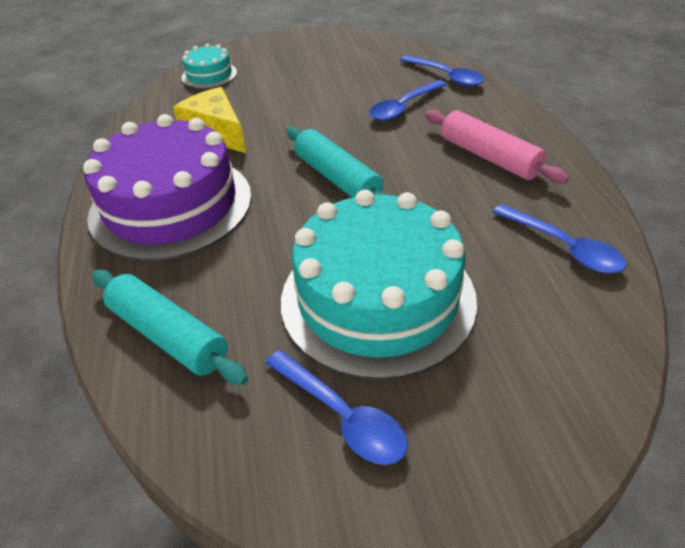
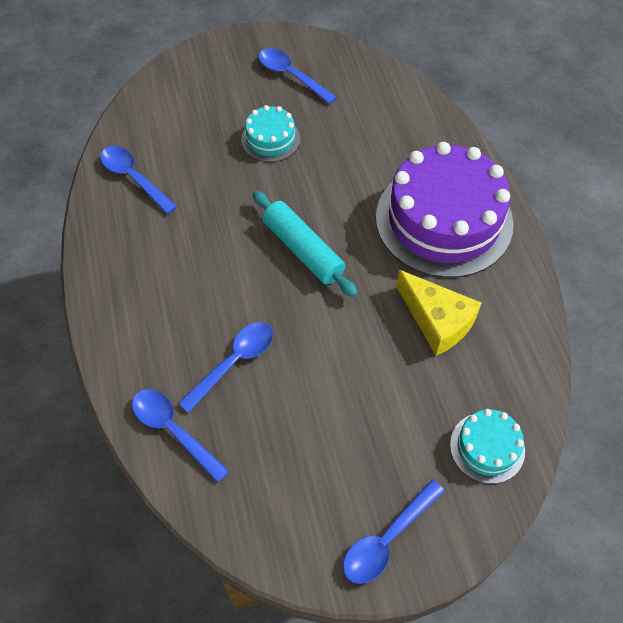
camera: 175 degrees right, 15 degrees up
turquoise rolling pin [92,270,248,385] -> none
turquoise cake [281,190,477,380] -> turquoise cake [241,105,300,162], size x0.46
pink rolling pin [425,109,569,184] -> none
none -> blue spoon [343,480,444,584]

